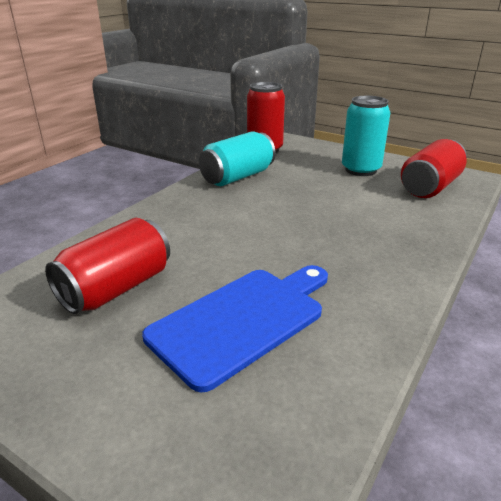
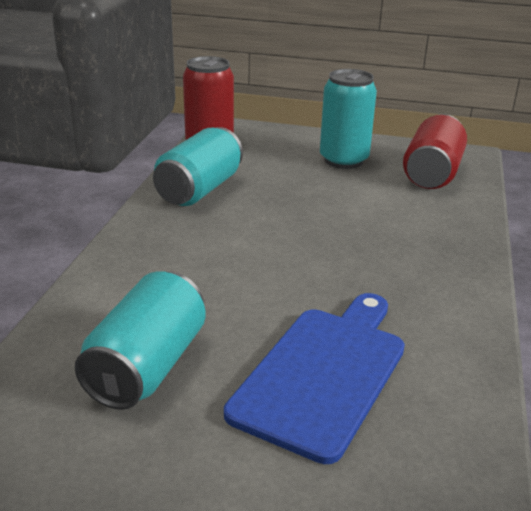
camera: 20 degrees left, 0 degrees up
red can [45,218,170,314] -> turquoise can [75,271,206,410]

